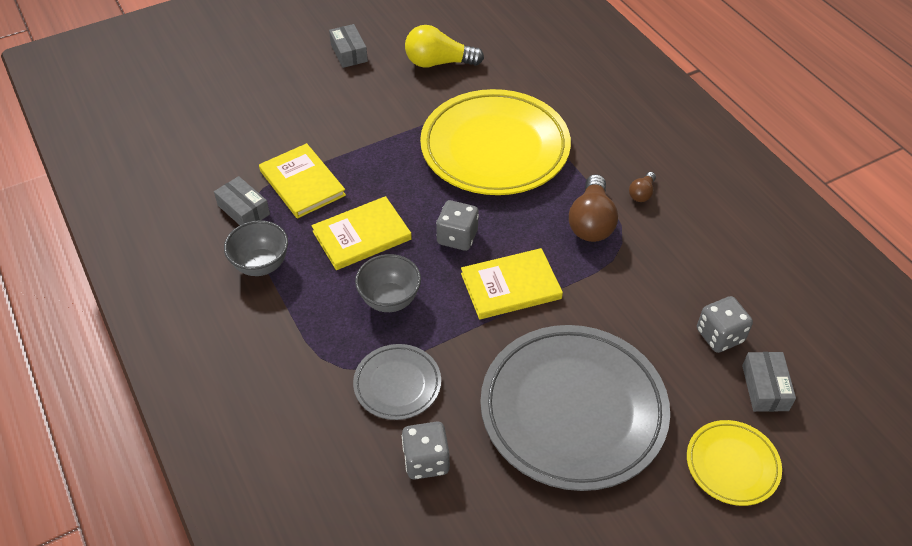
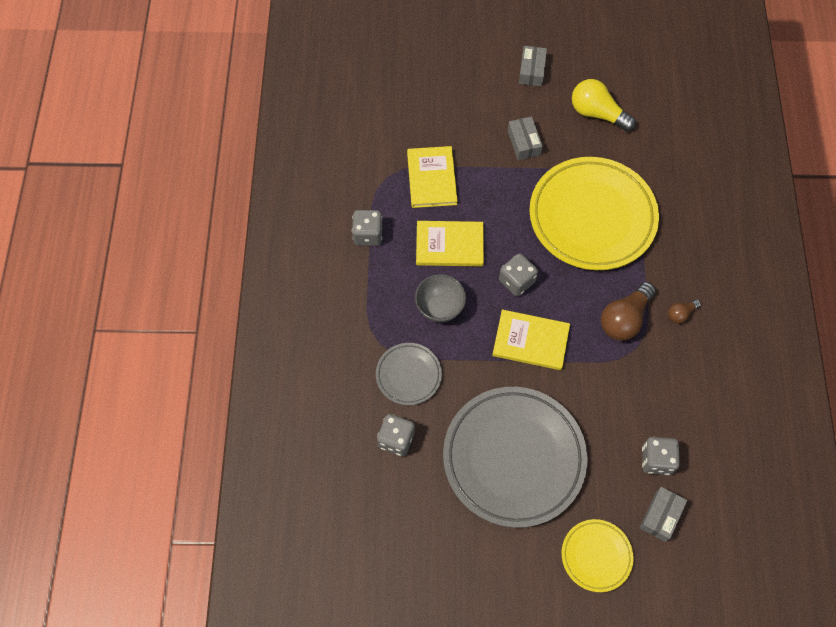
camera: 30 degrees right, 15 degrees up
grey box [214,176,270,225] -> grey box moved to [508,116,543,160]
grey bowl [224,220,288,276] -> grey dice [352,210,382,246]

